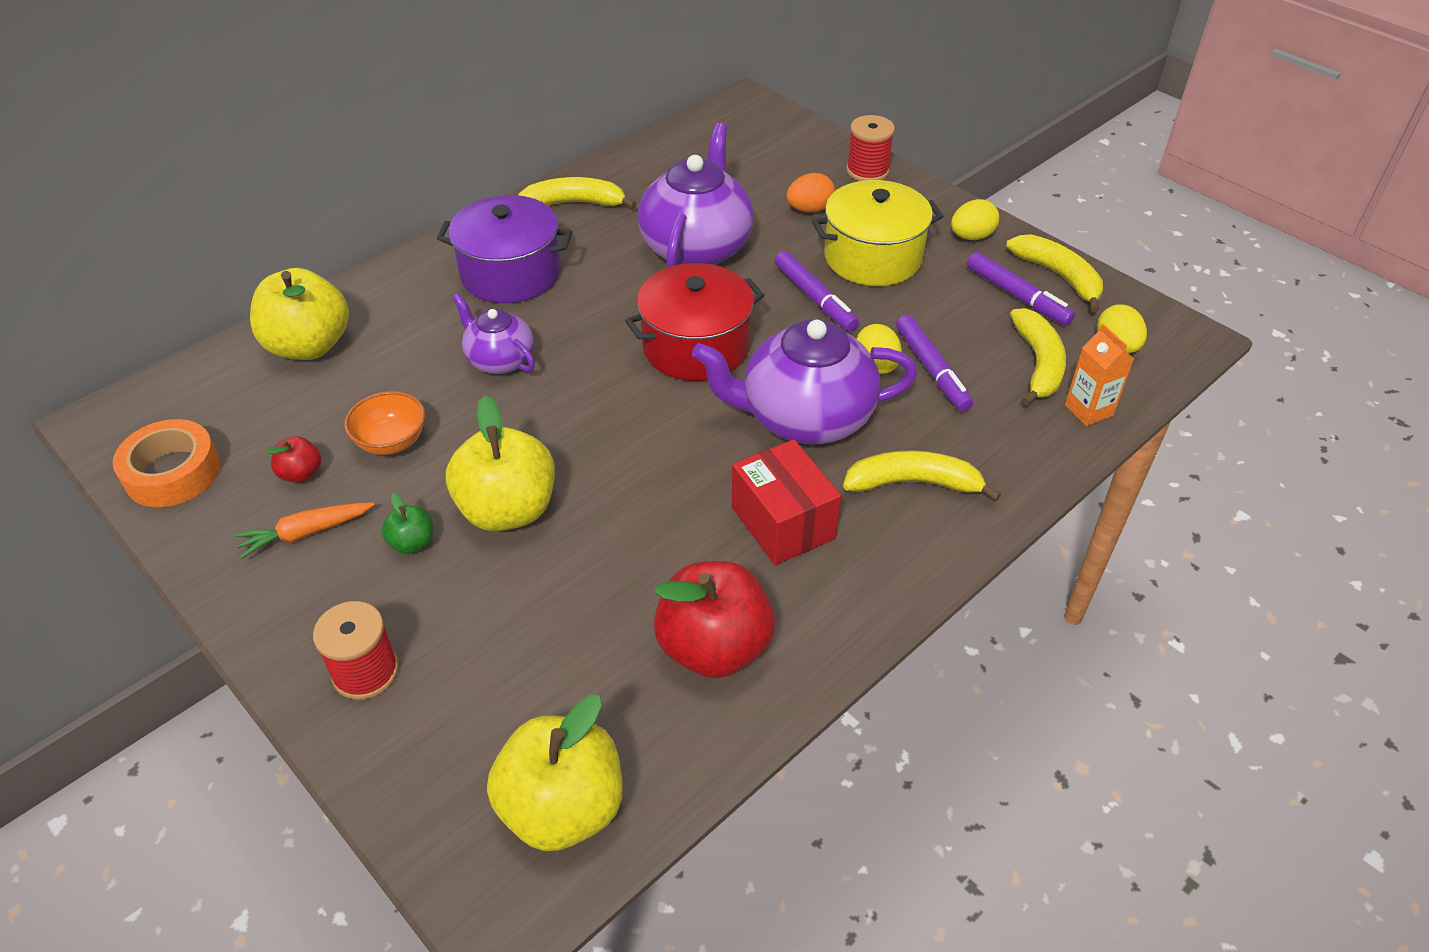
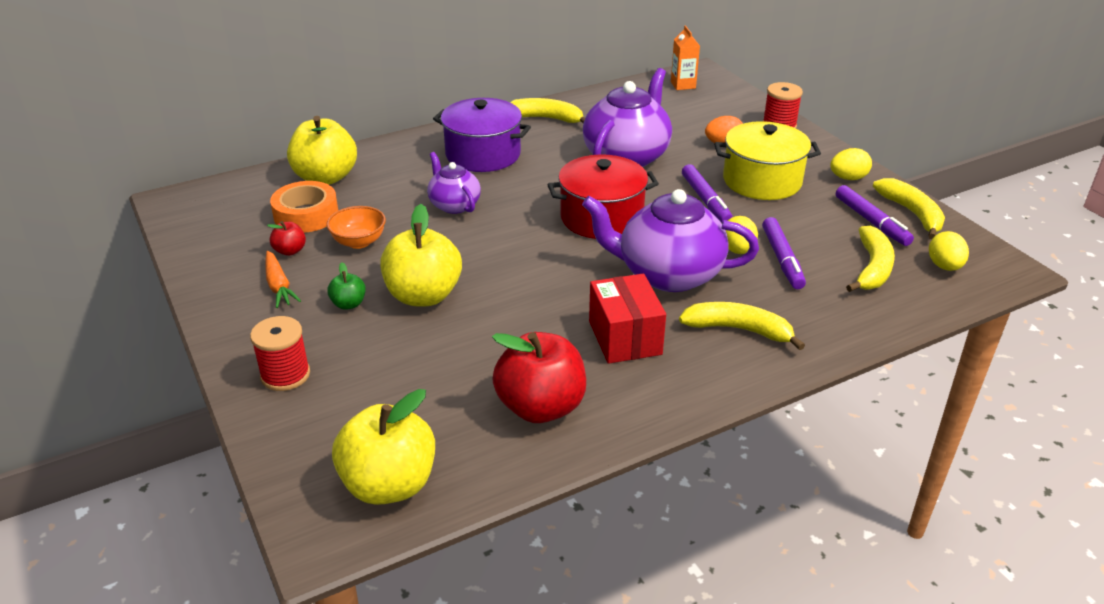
camera: 15 degrees right, 10 degrees down
orange tape [113,419,220,507] -> orange tape moved to [270,181,338,233]
orange carrot [234,502,375,559] -> orange carrot turned 105 degrees counterclockwise [265,251,301,308]
orange carton [1065,324,1134,426] -> orange carton moved to [671,25,700,90]

